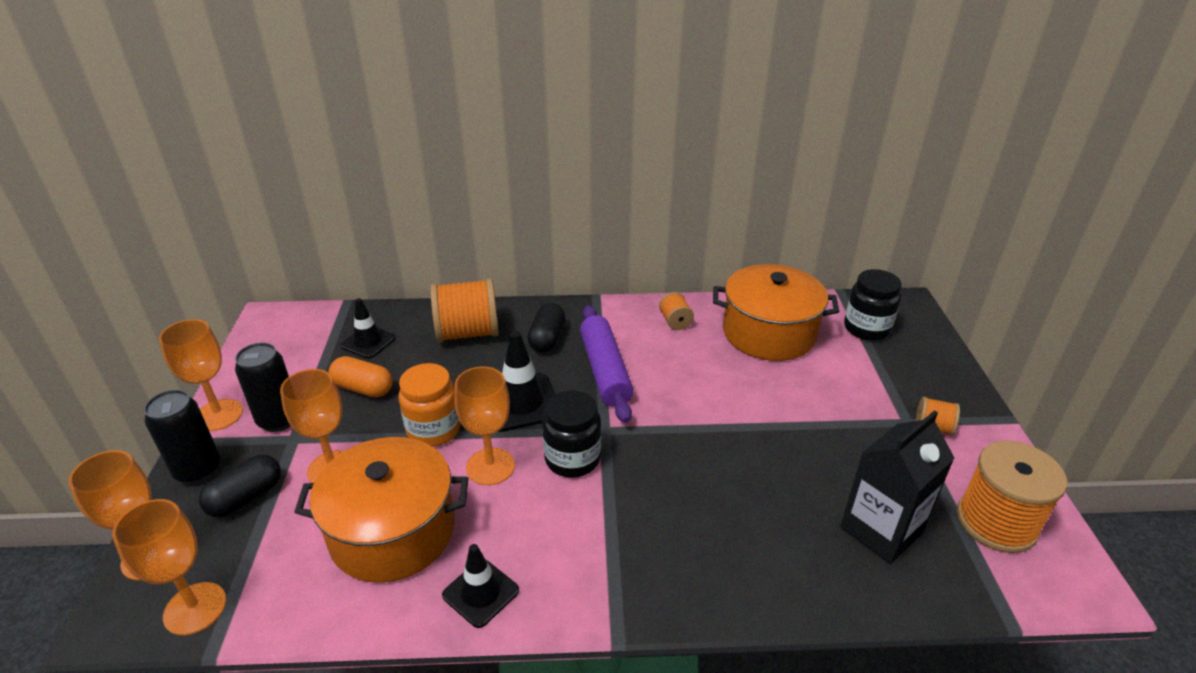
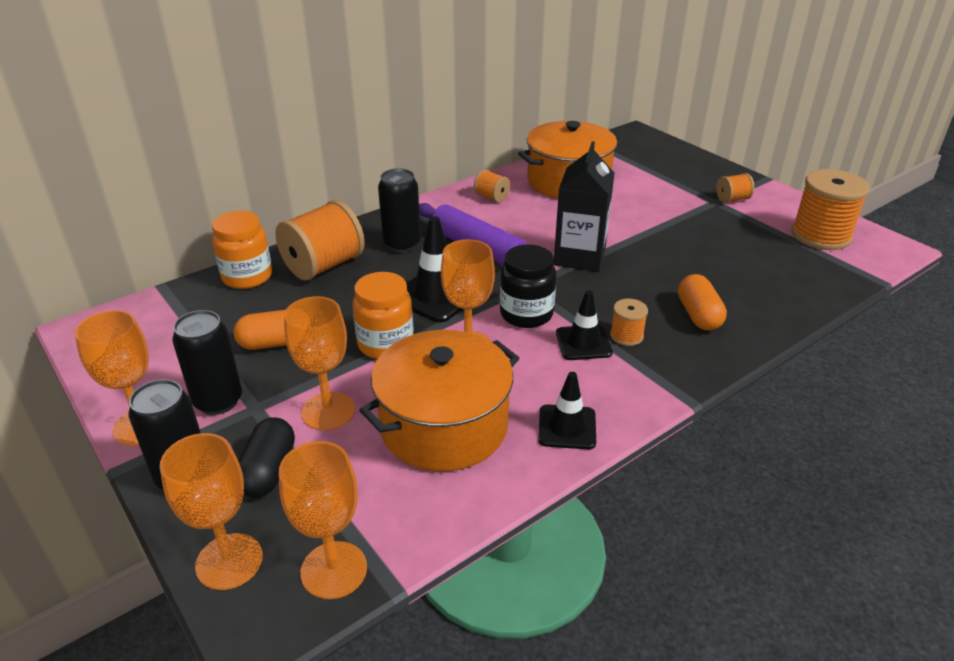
camera: 35 degrees left, 0 degrees up
black traffic cone [340,298,396,359] -> black traffic cone moved to [556,290,613,360]
black capsule [527,303,565,352] -> black can [378,169,421,252]
black carton [840,410,955,564] -> black carton moved to [554,141,614,272]
black jar [844,269,902,341] -> none
none -> orange jar [212,211,272,289]
none -> orange spool [610,299,648,346]
none -> orange capsule [678,274,727,331]

